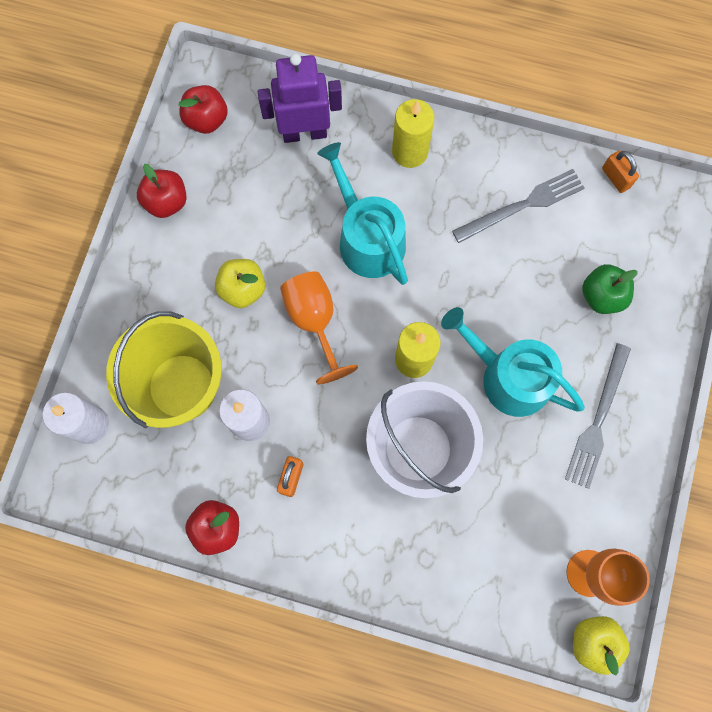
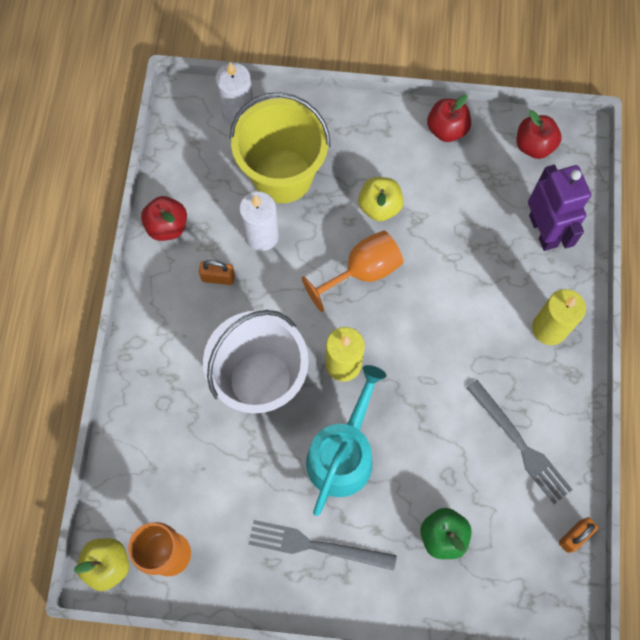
camera: 80 degrees right, 5 degrees down
turquoise watering can [317,142,408,285] -> none

